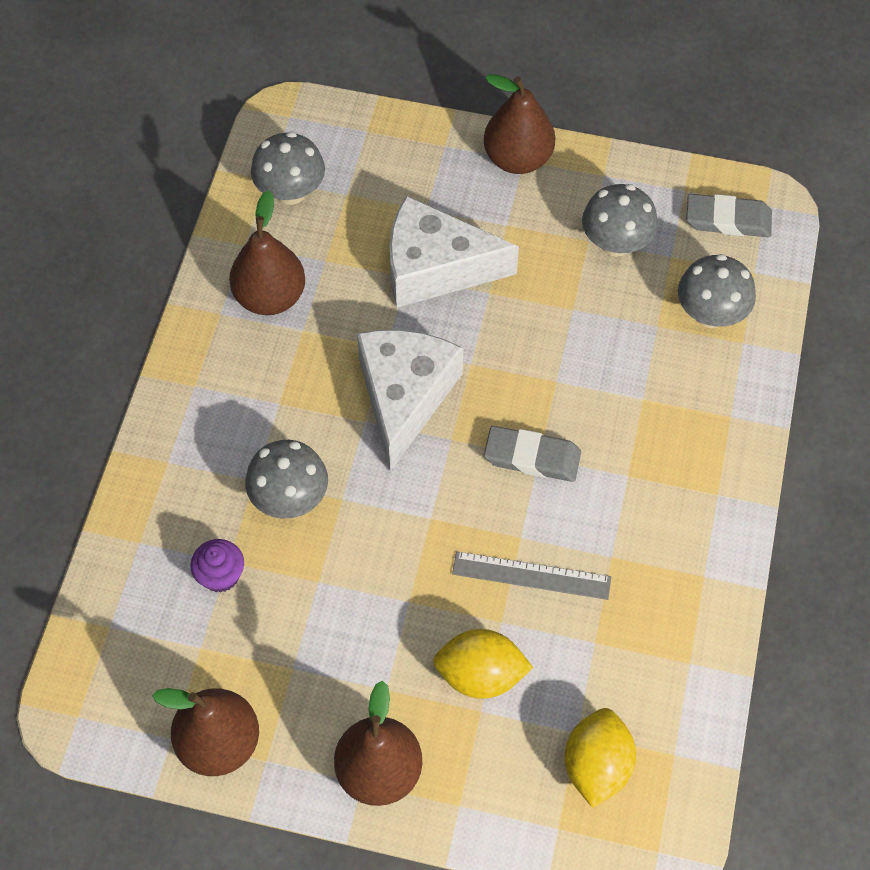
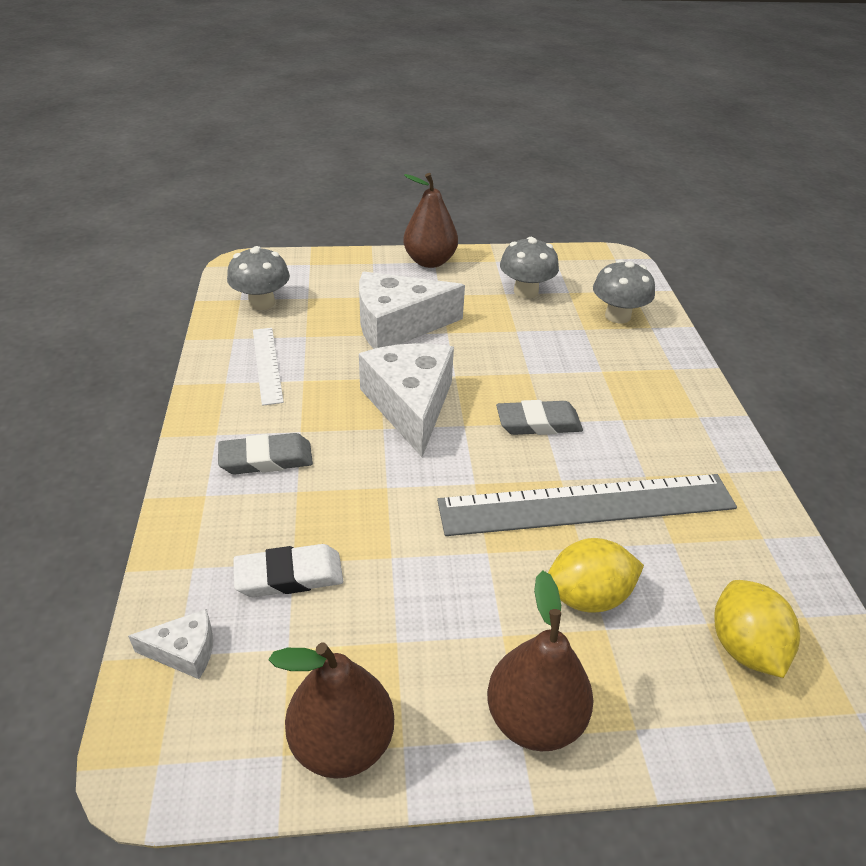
camera: 20 degrees left, 20 degrees down
purple cupcake [191,539,244,593] -> white eraser [233,544,343,597]
brown pear [229,190,305,315] -> white ruler [253,328,284,406]
grey mushroom [245,440,328,519] -> none
grey ruler [452,551,611,600] -> grey ruler [437,474,737,536], size x1.96
grey eraser [686,194,772,237] -> grey eraser moved to [218,433,313,474]
none -> white cheese [128,609,213,679]

